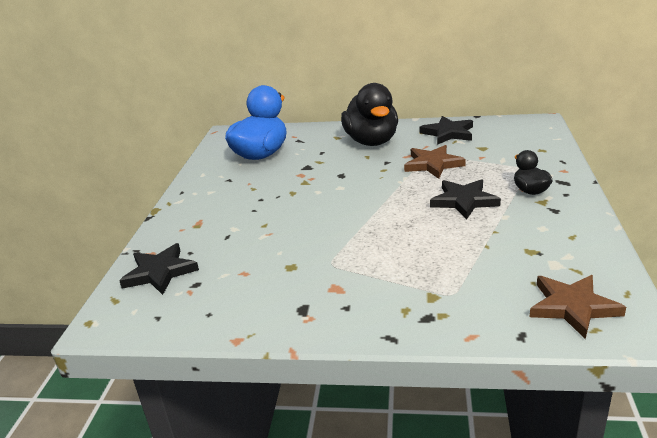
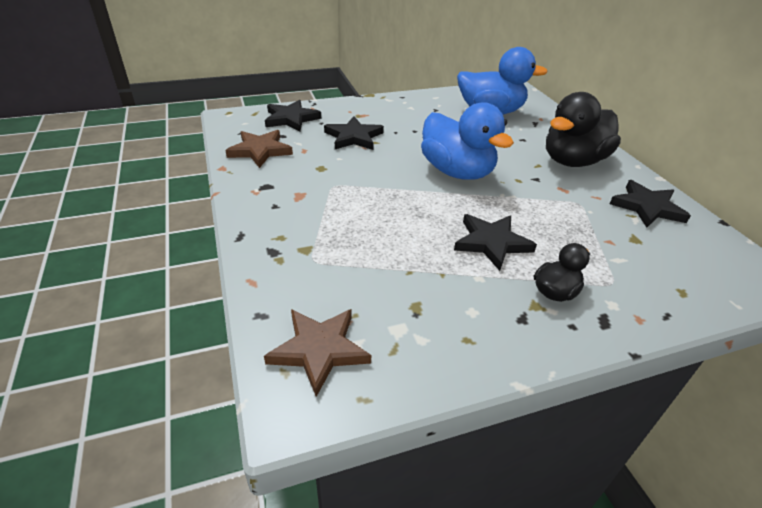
camera: 60 degrees right, 10 degrees up
brown star [404,145,466,179] -> brown star moved to [225,130,293,168]
none -> black star [324,116,384,150]
none -> blue duck [421,102,514,180]

